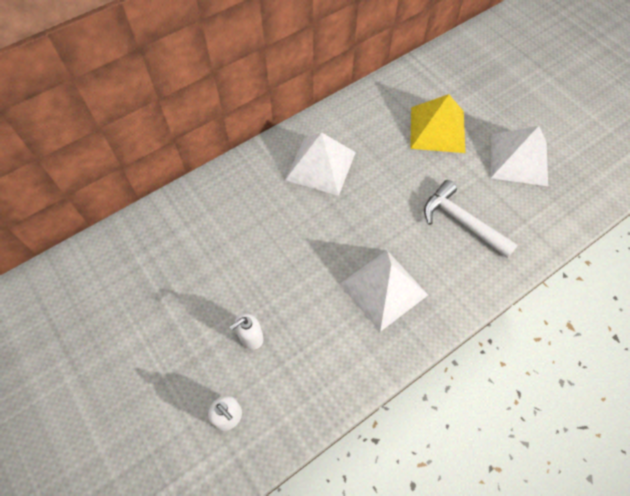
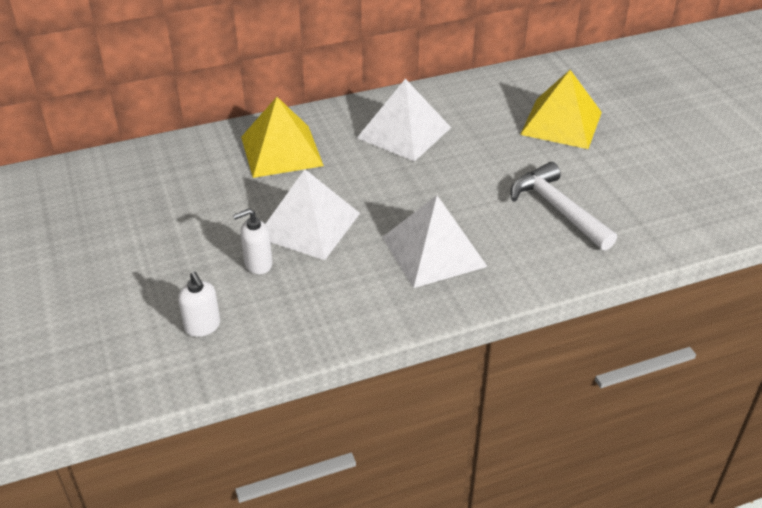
camera: 15 degrees right, 20 degrees down
white pyramid [491,126,548,186] -> white pyramid moved to [266,169,360,260]
none -> yellow pyramid [241,97,324,178]

